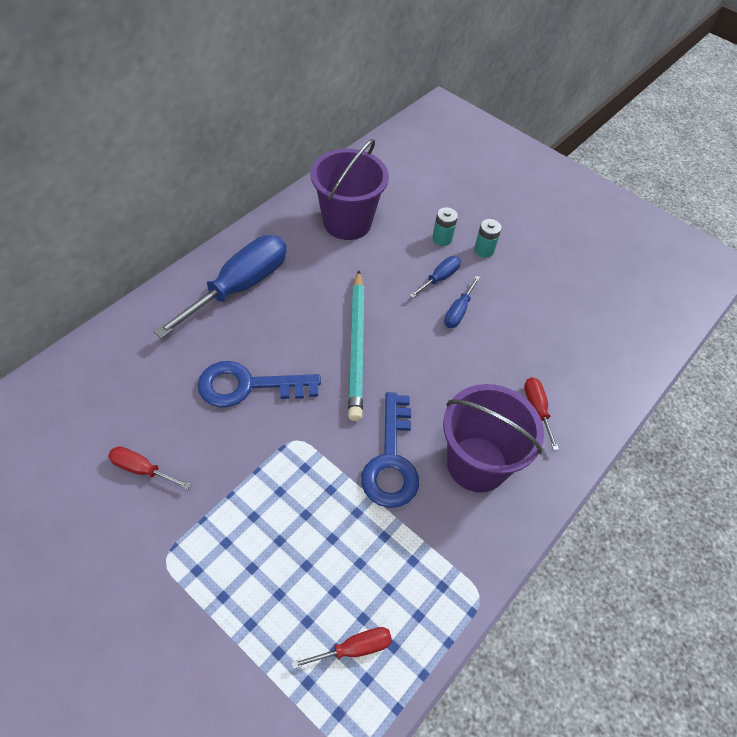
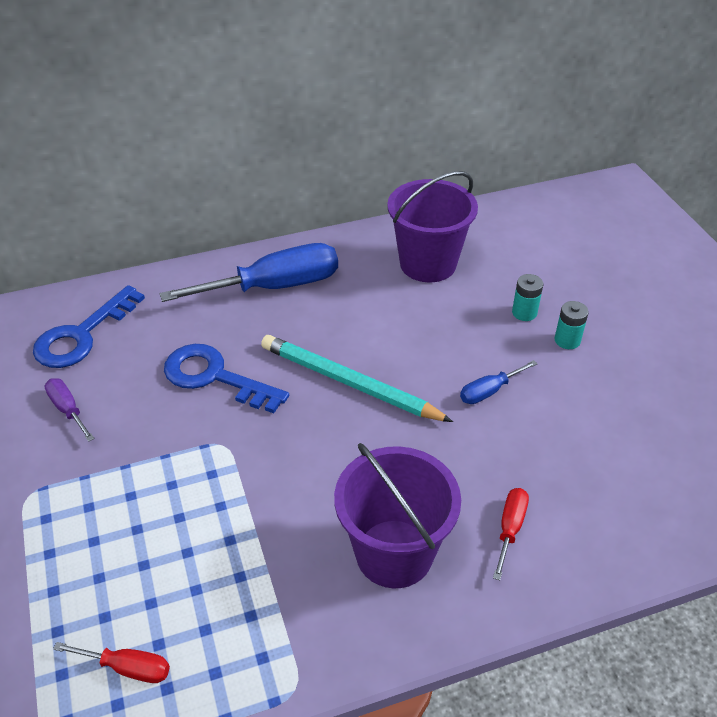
camera: 35 degrees right, 10 degrees down
red screwdriver [108,446,191,489] -> purple screwdriver [45,378,95,442]
turquoise pencil [348,270,365,421] -> turquoise pencil turned 90 degrees clockwise [261,335,453,422]
blue key [361,392,419,508] -> blue key moved to [33,285,145,368]
blue screwdriver [409,256,461,298] -> none

